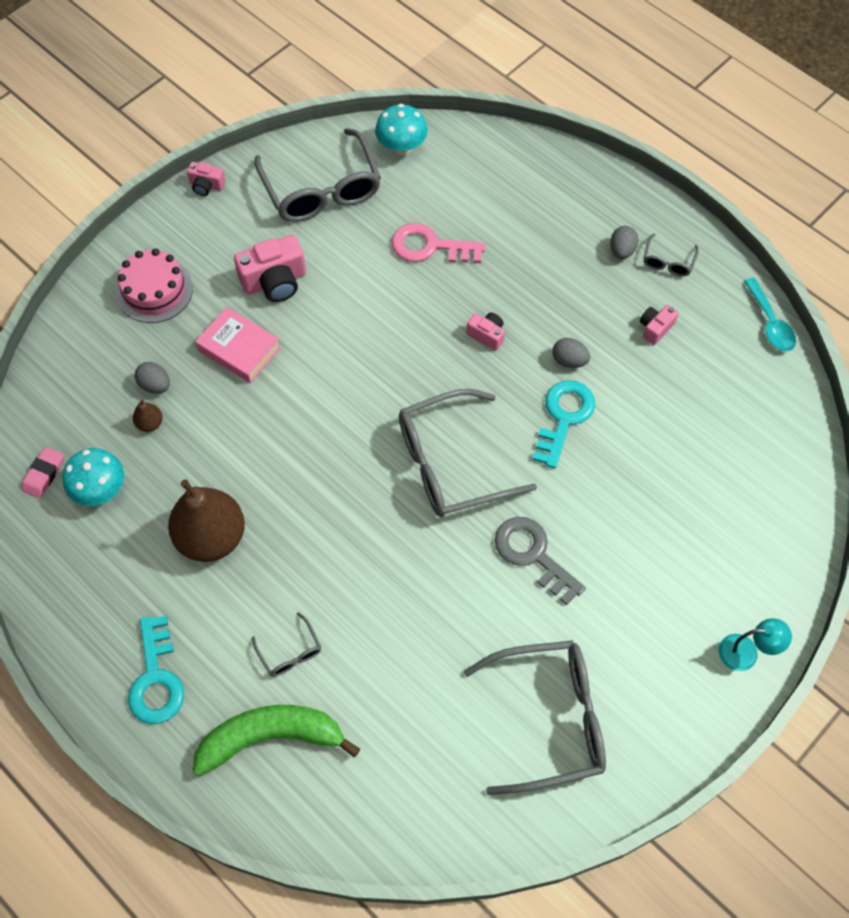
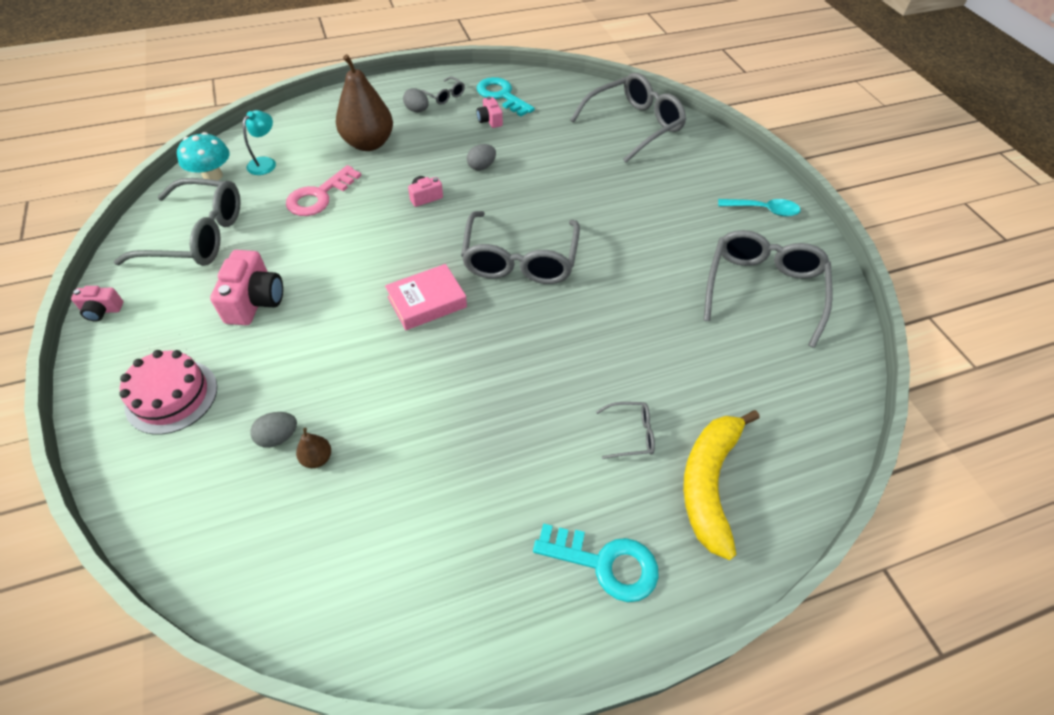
camera: 65 degrees left, 10 degrees down
pink eraser [22,447,63,498] -> none
turquoise mushroom [62,448,124,506] -> none
brown pear [168,479,245,562] -> brown pear moved to [336,54,393,151]
pink camera [187,162,226,196] -> pink camera turned 45 degrees clockwise [71,286,123,322]
green banana [193,705,360,776] -> yellow banana [683,410,760,560]
pink book [195,307,281,383] -> pink book moved to [385,264,467,330]
grey key [495,517,586,605] -> none
turquoise key [533,380,595,469] -> turquoise key moved to [477,77,535,116]
turquoise lamp [719,618,792,671] -> turquoise lamp moved to [243,110,276,175]
turquoise spoon [744,278,796,352] -> turquoise spoon moved to [718,199,801,217]
none -> grey glasses [570,73,686,163]

